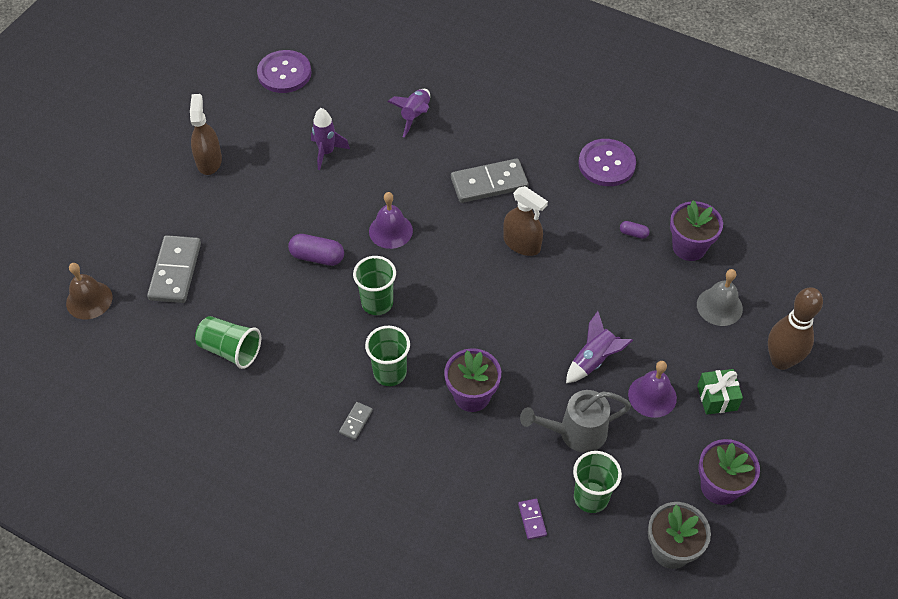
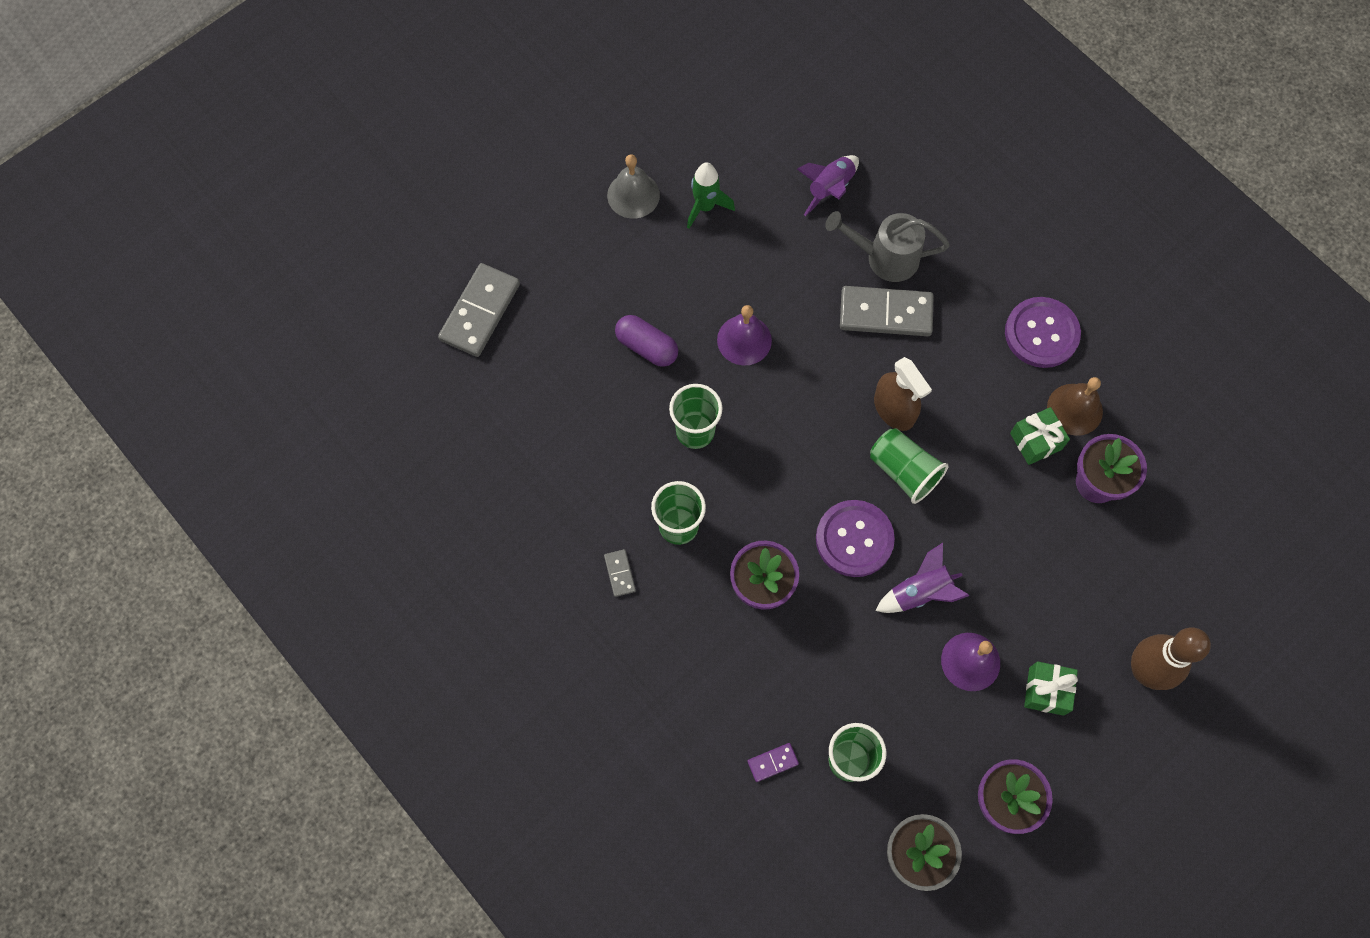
camera: 20 degrees right, 15 degrees up
brown bell [66,263,113,320] -> brown bell moved to [1047,377,1103,436]
brown spray bottle [190,94,222,175] -> none
green cup [195,316,261,369] -> green cup moved to [870,428,948,504]
purple button [257,50,311,93] -> purple button moved to [816,500,895,577]
purple rocket [311,108,350,170] -> green rocket [687,162,735,229]
grey domino [339,402,373,440] -> grey domino turned 60 degrees counterclockwise [604,549,636,597]
purple domino [518,499,547,540] -> purple domino turned 60 degrees clockwise [747,743,799,782]
grey watering can [520,390,631,453] -> grey watering can moved to [825,211,950,282]
purple capsule [620,221,649,239] -> green gift [1010,407,1070,465]
grey bell [697,269,743,326] -> grey bell moved to [607,154,660,219]

